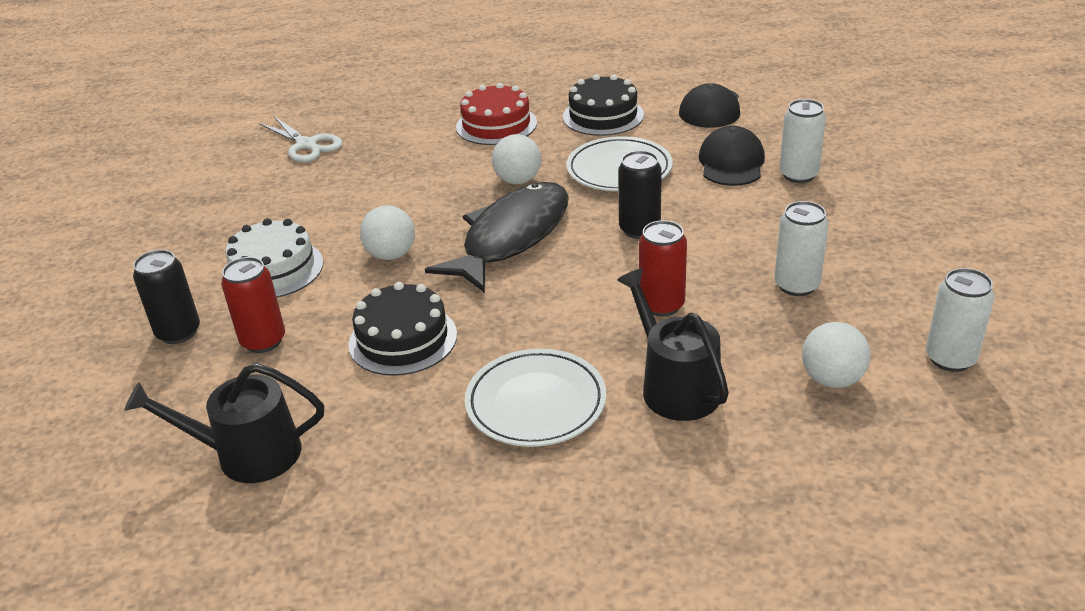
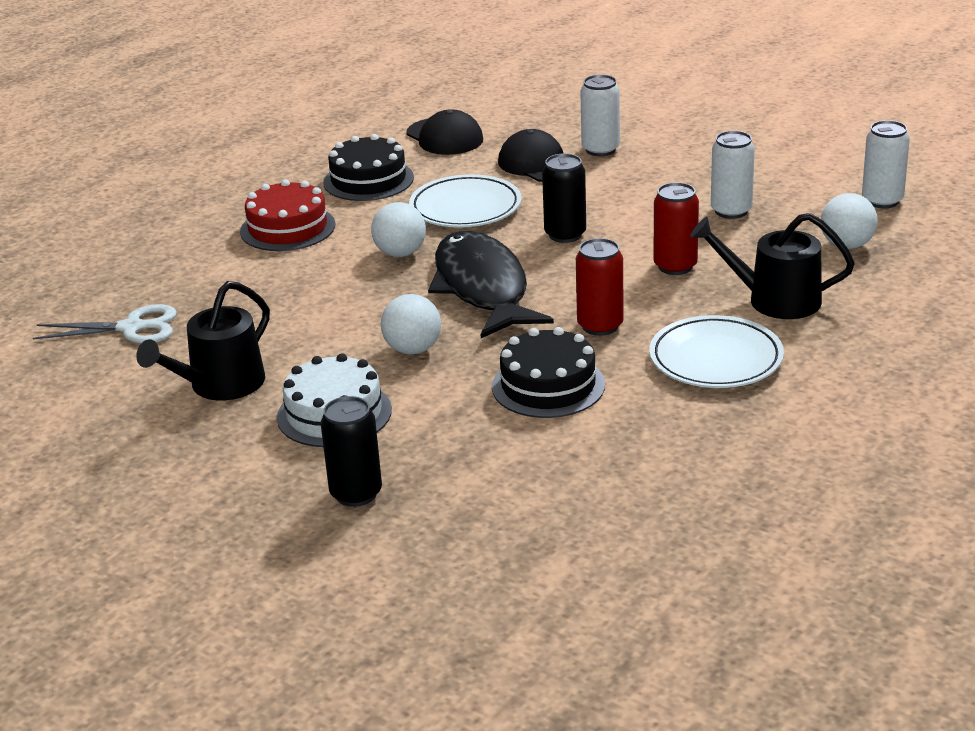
camera: 50 degrees left, 5 degrees down
black watering can [124,363,324,483] -> black watering can moved to [136,281,270,401]
red can [221,257,285,353] -> red can moved to [576,238,624,336]

